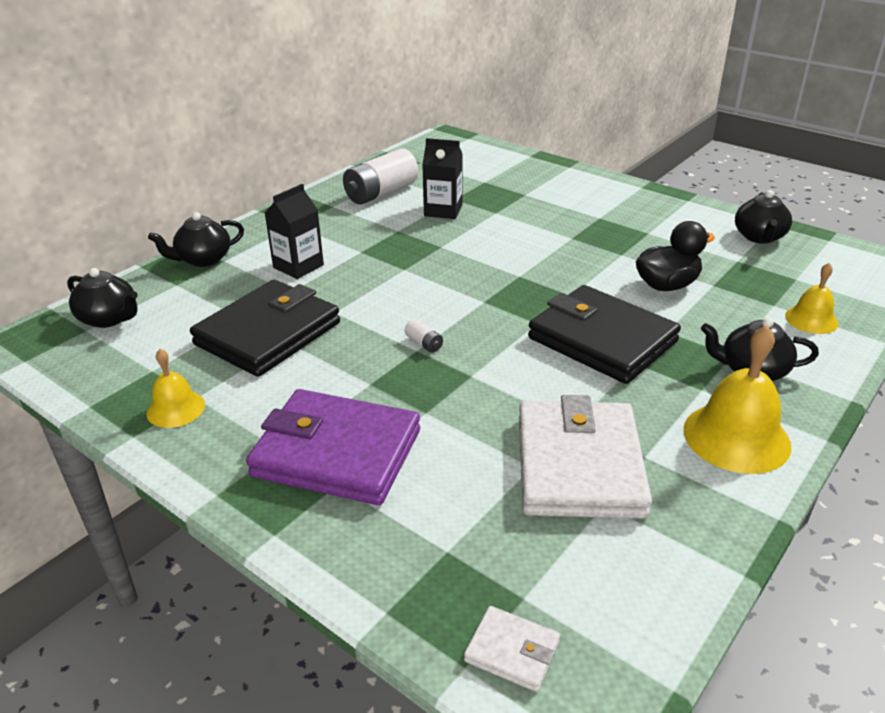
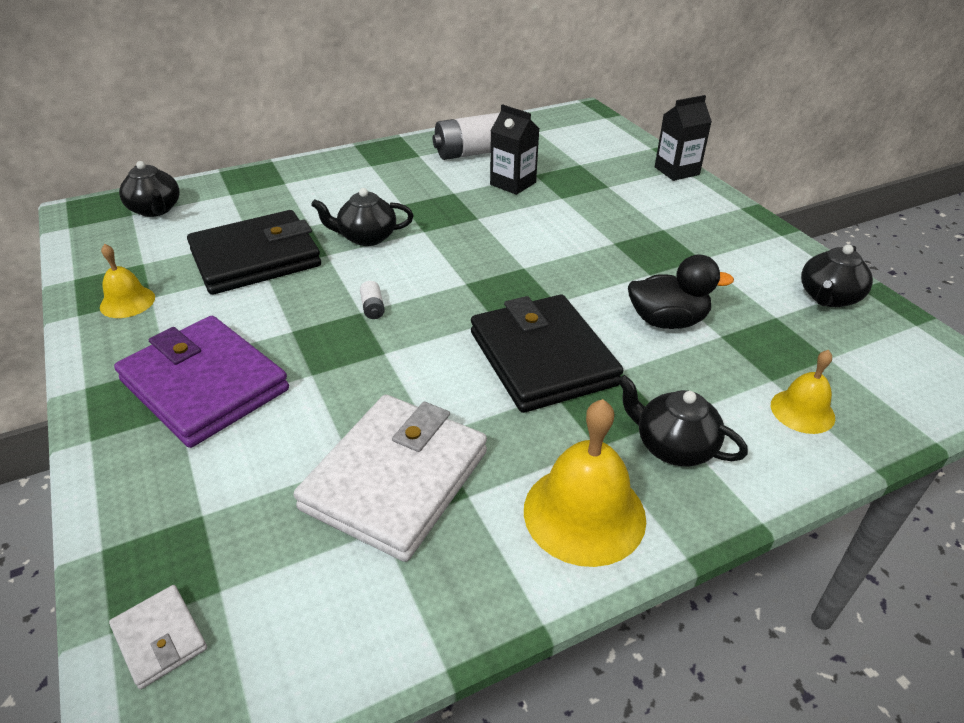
camera: 25 degrees right, 5 degrees up
black teapot [148,212,244,267] -> black teapot moved to [311,188,413,246]
black carton [264,184,324,279] -> black carton moved to [655,95,712,181]

